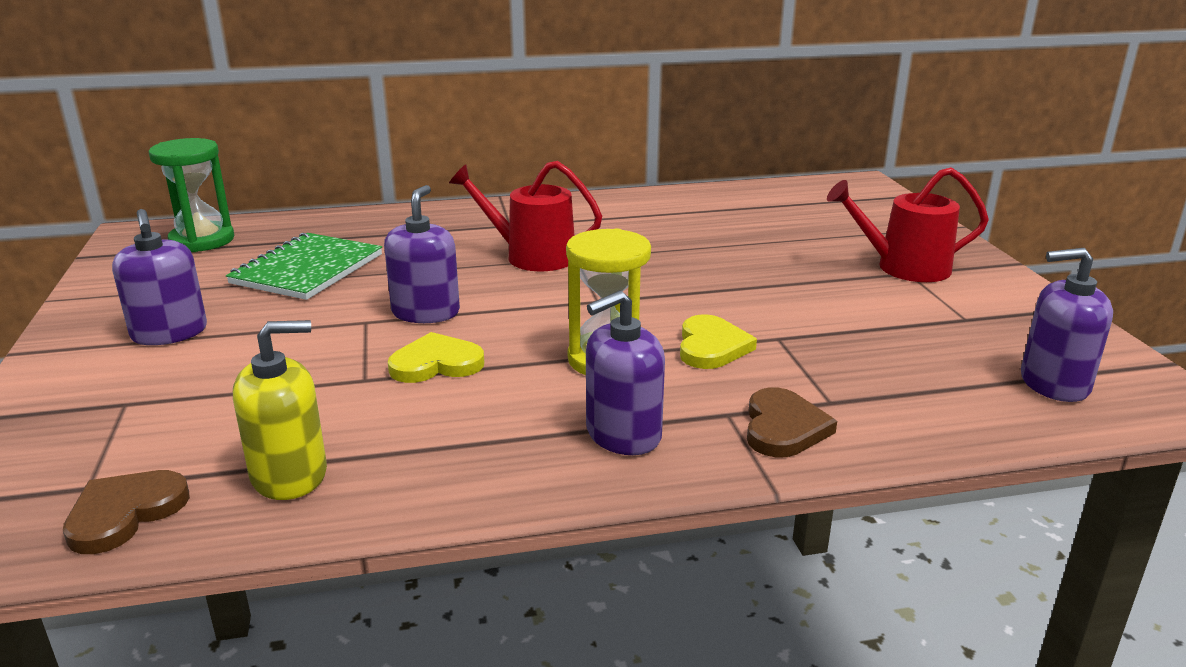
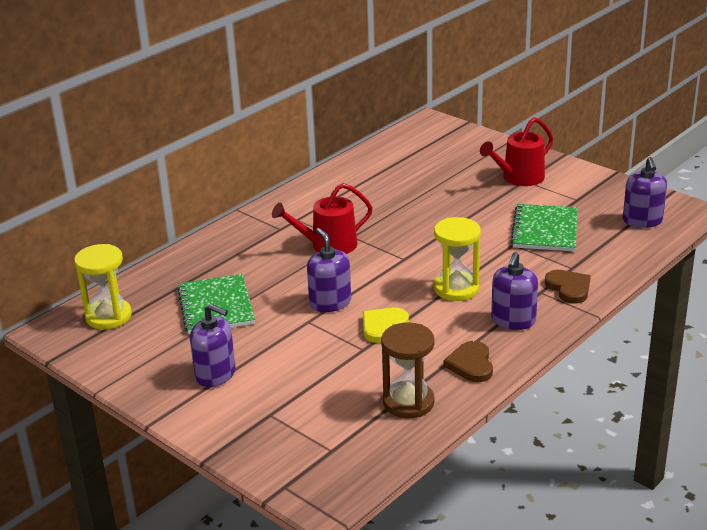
camera: 35 degrees left, 5 degrees up
brown heart [63,470,190,554] -> brown heart moved to [444,341,493,382]
green hourglass [149,138,234,252] -> yellow hourglass [74,244,132,329]
yellow soap dispenser [233,320,327,500] -> brown hourglass [381,322,435,418]
yellow heart [680,314,757,369] -> none
purple soap dispenser [1021,248,1113,402] -> purple soap dispenser turned 60 degrees counterclockwise [623,157,667,228]
none -> green notebook [511,204,578,251]

